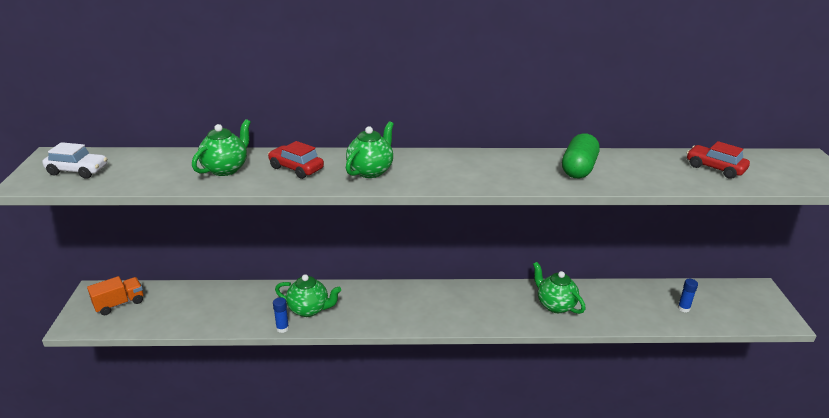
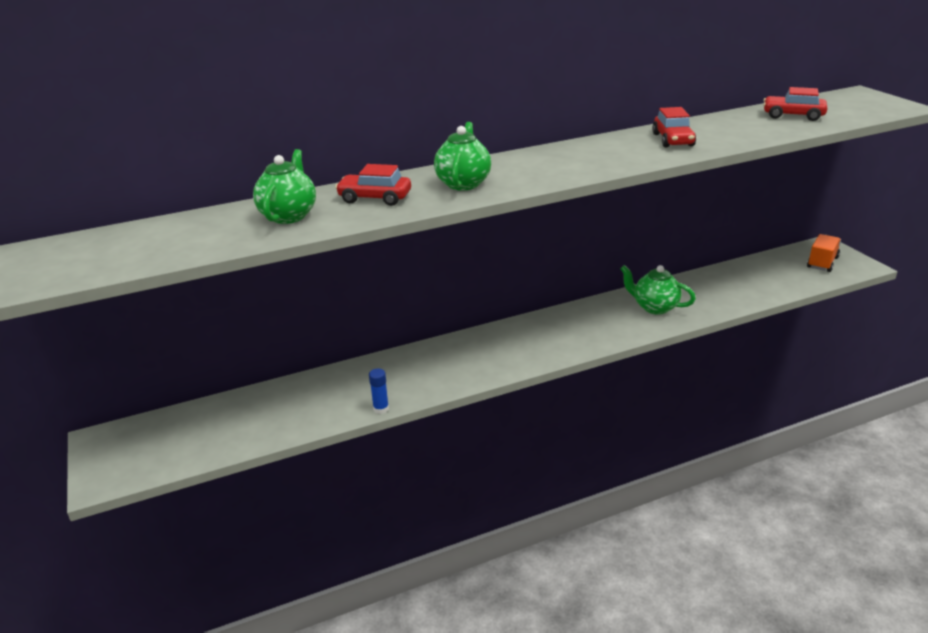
camera: 20 degrees left, 0 degrees up
white car [42,142,108,179] -> none
orange truck [87,276,143,315] -> orange truck moved to [807,234,841,272]
green teapot [275,274,341,317] -> none
green capsule [562,133,600,178] -> red car [652,107,696,148]
blue glue stick [678,279,698,312] -> none

